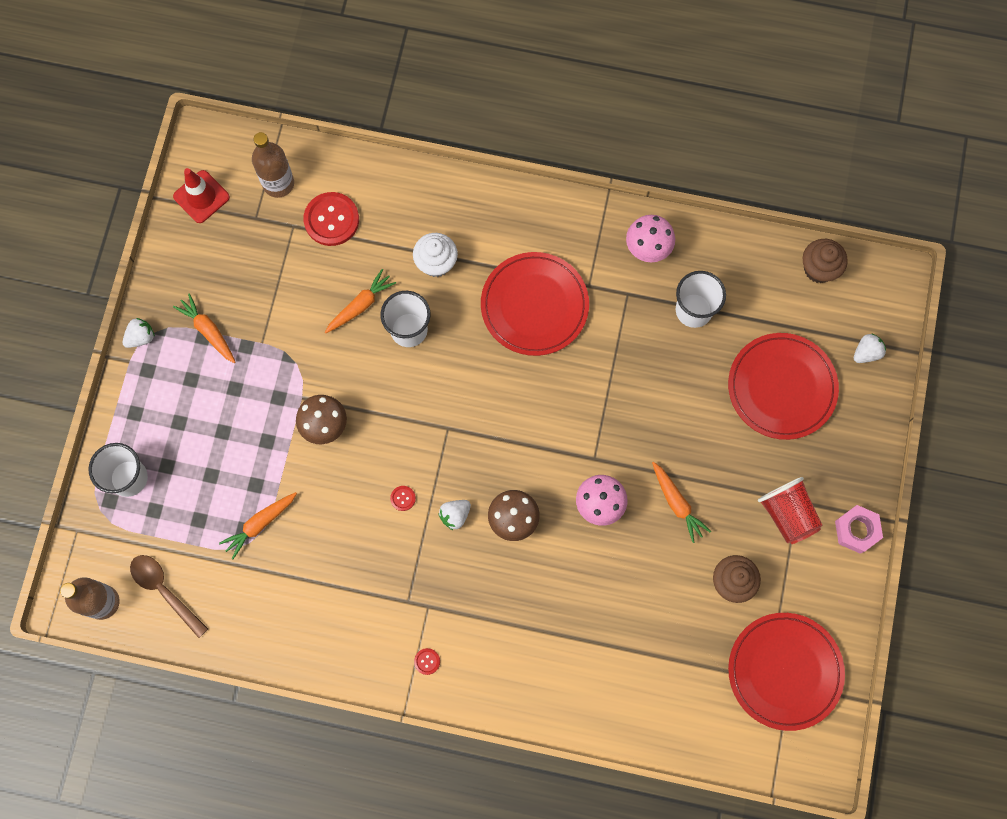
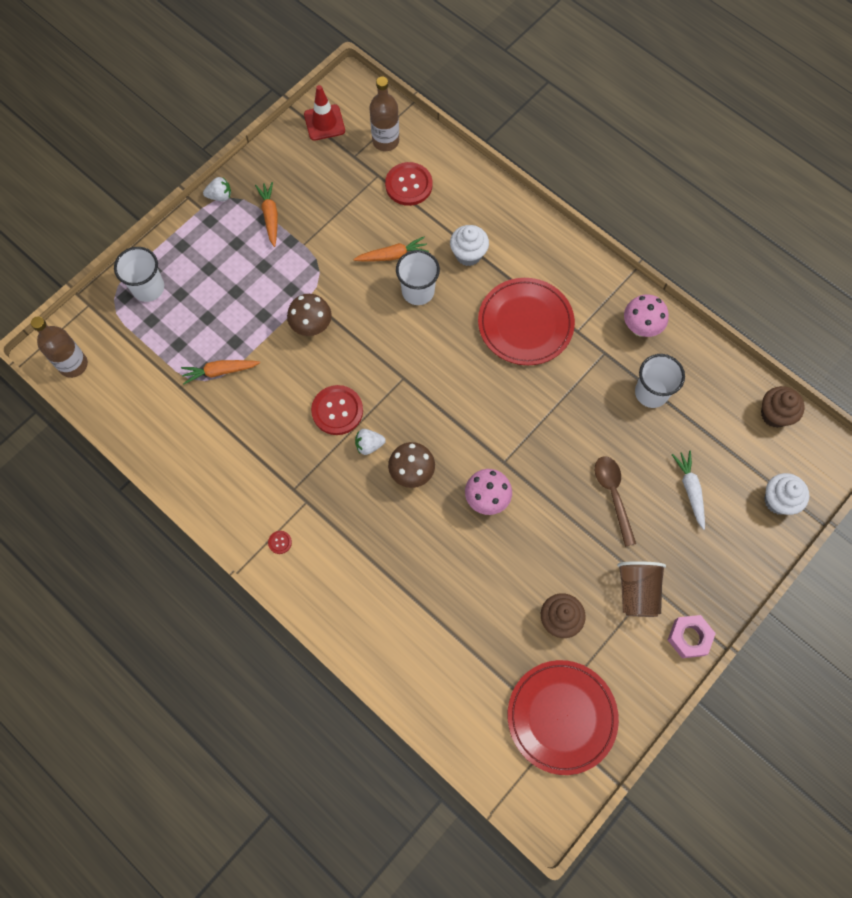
camera: 30 degrees right, 5 degrees down
brown spoon [130,555,208,638] -> brown spoon moved to [595,456,636,547]
red button [390,486,416,511] -> red button [311,385,363,435], size x2.30
orange carrot [652,462,711,543] -> none
red plate [728,333,839,440] -> white carrot [672,451,705,530]
red cup [758,477,823,544] -> brown cup [617,561,666,617]
white strawberry [854,333,886,363] -> white cupcake [764,473,809,515]

